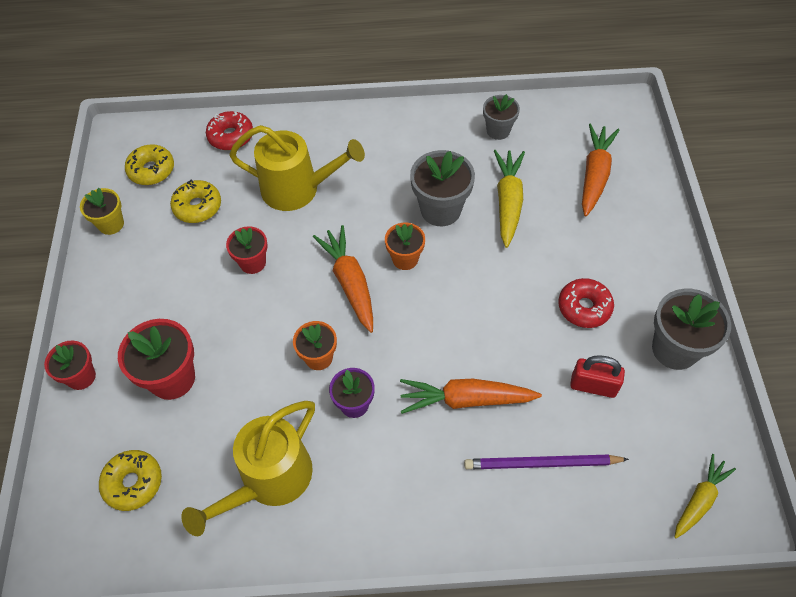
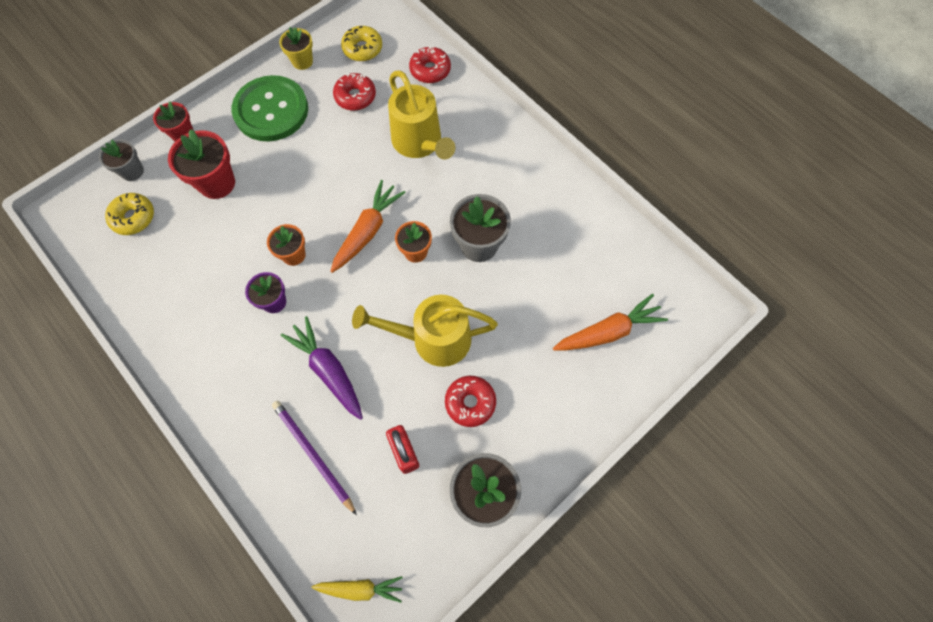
camera: 50 degrees right, 10 degrees up
yellow donut [170,179,221,223] -> red donut [333,73,376,111]
yellow watering can [181,401,315,536] -> yellow watering can moved to [352,295,498,367]
red flower pot [226,226,268,274] -> none
orange carrot [400,379,542,414] -> purple carrot [281,316,363,420]
grey flower pot [483,94,520,140] -> grey flower pot moved to [99,139,144,181]
yellow carrot [494,150,525,248] -> none
none -> green button [232,75,308,142]

